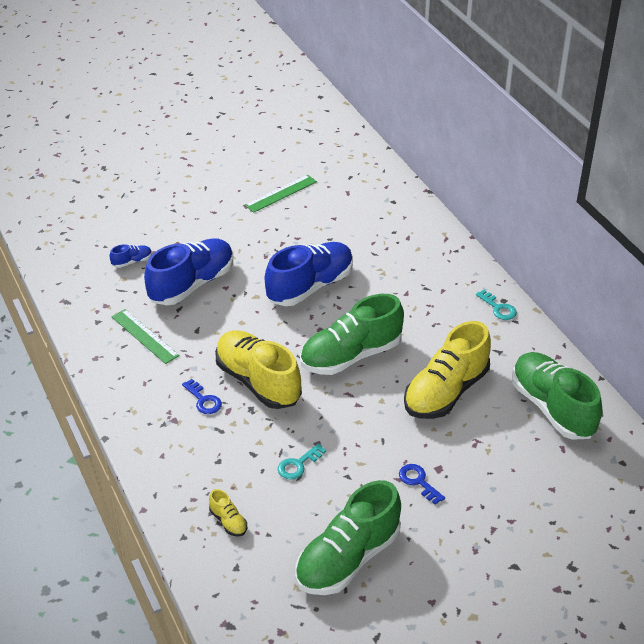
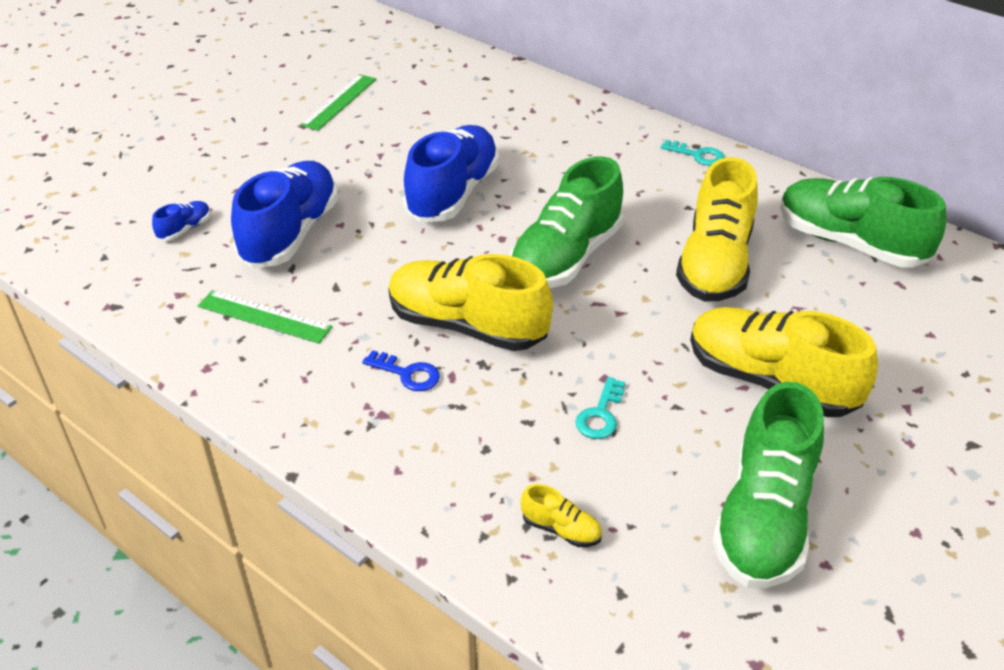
camera: 25 degrees left, 0 degrees up
blue key [399,464,445,505] -> yellow shoe [690,307,878,417]

